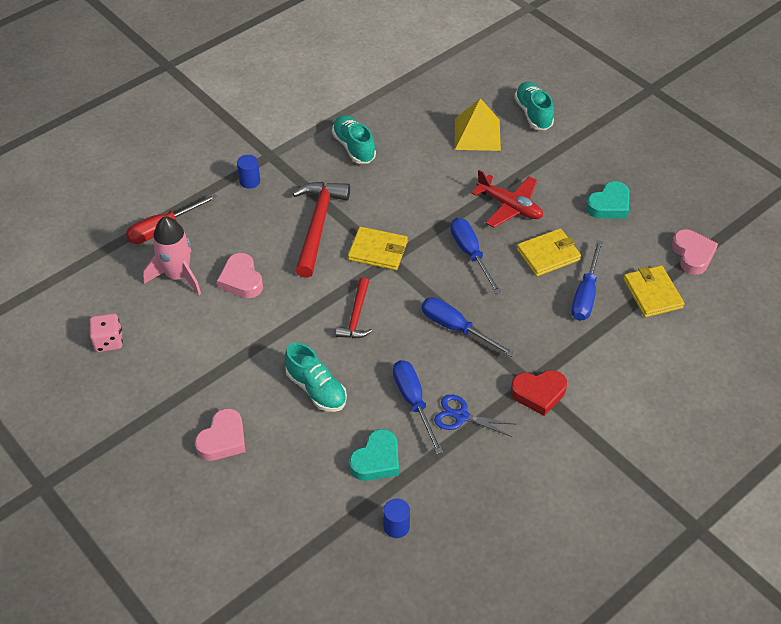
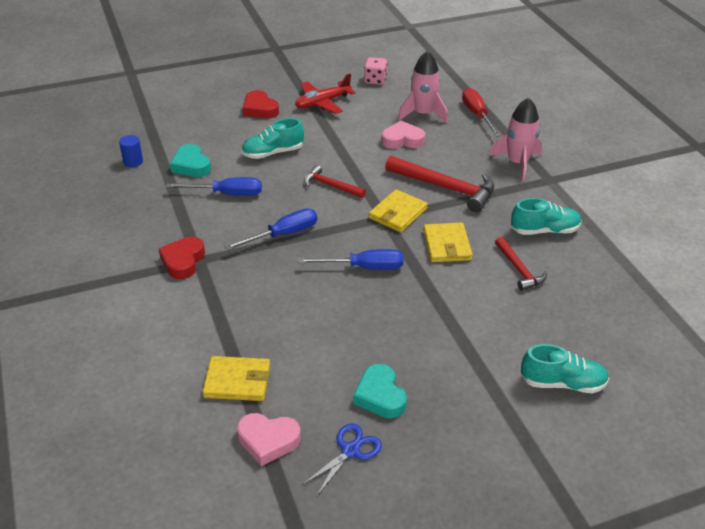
camera: 110 degrees right, 10 degrees down
pink heart [195,408,245,461] -> red heart [243,90,279,119]
blue cylinder [237,155,260,189] -> pink rocket [489,97,542,181]
blue scissors [434,395,515,437] -> blue scissors moved to [302,423,382,496]
yellow pyramid [455,98,501,151] -> none
red plane [471,170,543,228] -> red plane moved to [295,73,356,114]
yellow wallet [517,228,581,276] -> yellow wallet moved to [423,222,473,262]
blue screwdriver [571,240,603,321] -> none
none -> red hammer [495,237,547,291]

